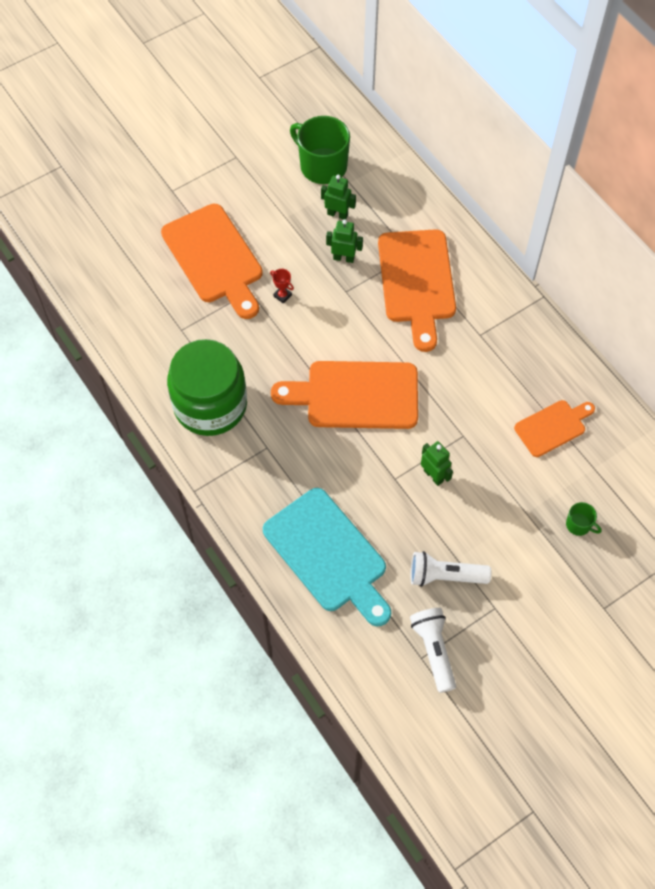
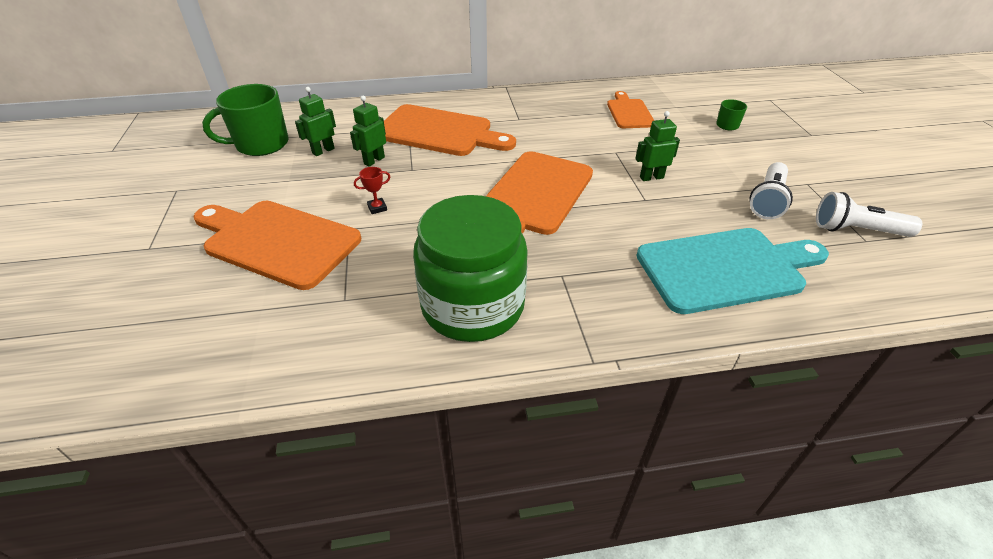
camera: 65 degrees left, 20 degrees down
orange cutting board [161,204,263,319] -> orange cutting board turned 150 degrees counterclockwise [193,201,361,290]

